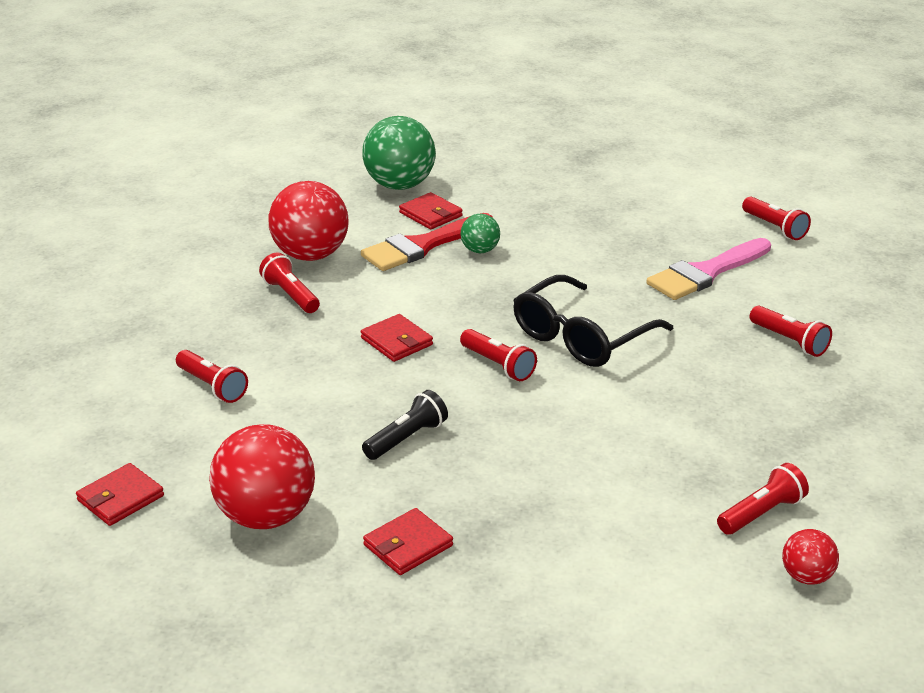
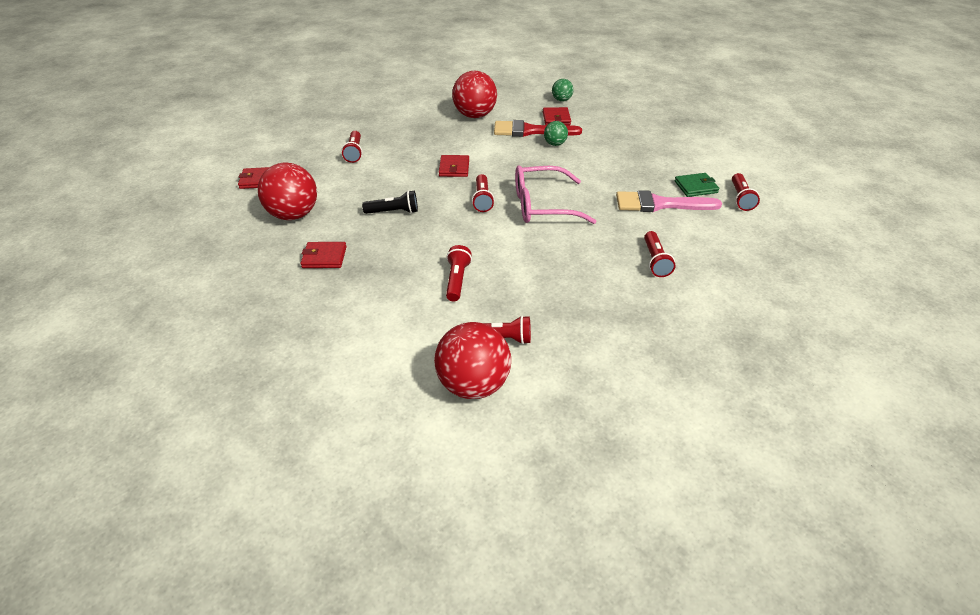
camera: 40 degrees right, 10 degrees up
red flashlight [259,253,320,313] -> red flashlight moved to [446,245,472,301]
green ball [362,116,436,190] -> green ball [552,79,574,101], size x0.50
black glasses [513,275,673,367] -> pink glasses [515,165,597,224]
red ball [782,529,839,585] -> red ball [434,322,511,399], size x1.98
none -> green wallet [674,173,719,197]

